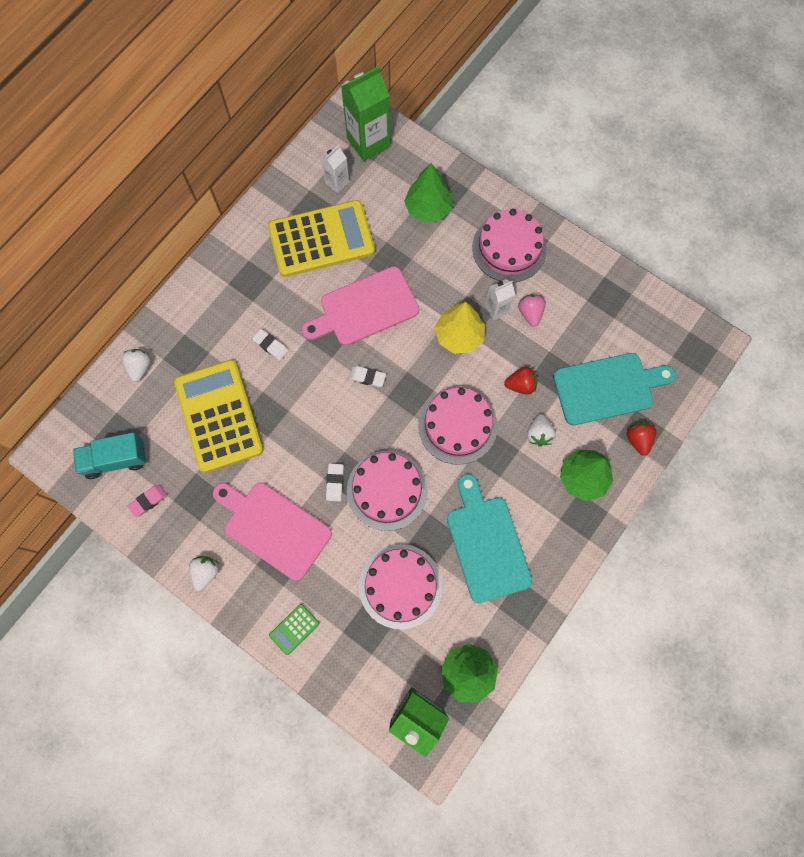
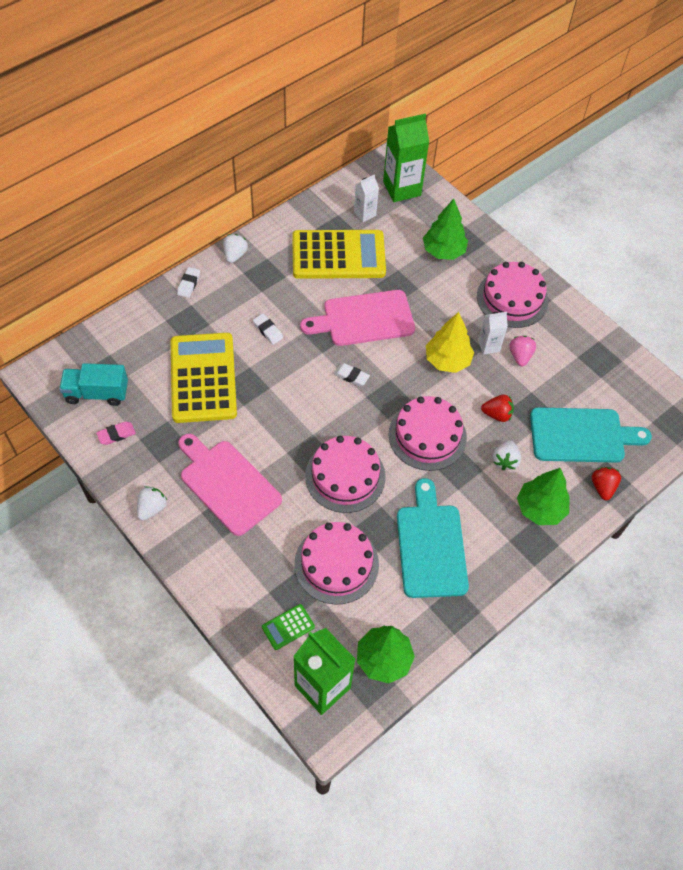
camera: 10 degrees right, 15 degrees down
white strawberry [122,349,151,382] -> white strawberry moved to [223,234,248,263]
green calculator [269,604,319,655] -> green calculator moved to [262,604,315,650]
white eraser [326,463,344,501] -> white eraser moved to [177,267,200,298]

